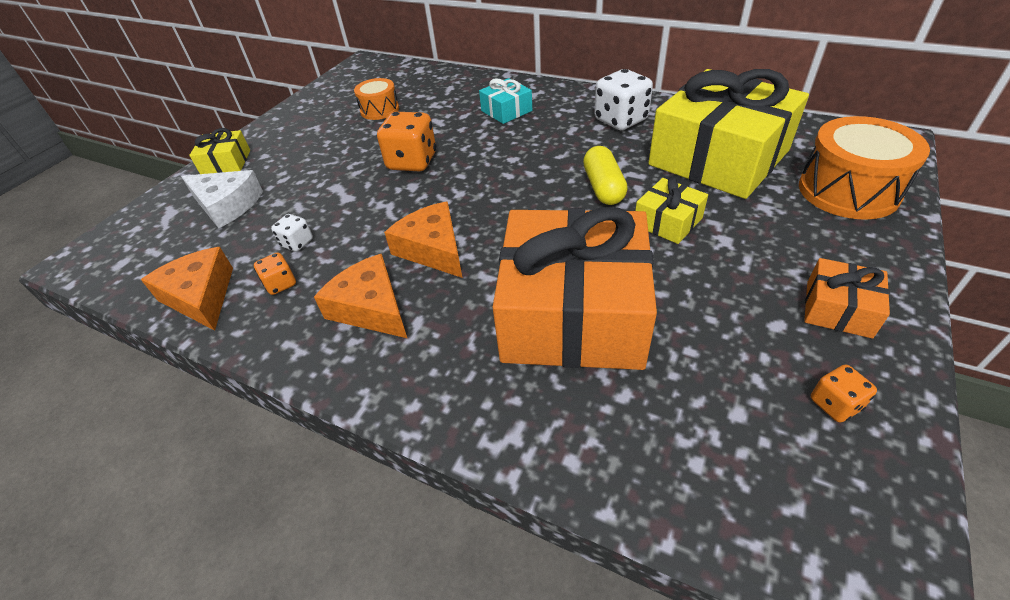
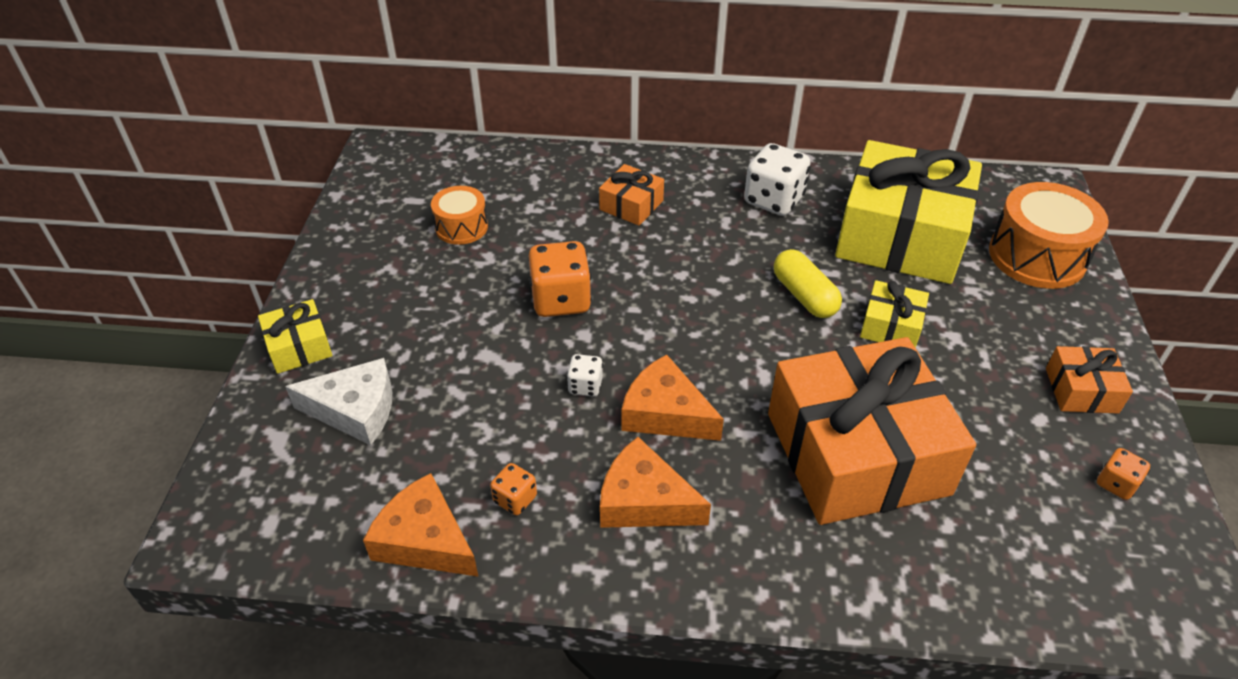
camera: 25 degrees left, 0 degrees up
white dice [271,214,313,252] -> white dice moved to [567,354,603,397]
turquoise gift [479,78,532,124] -> orange gift [599,164,664,226]

